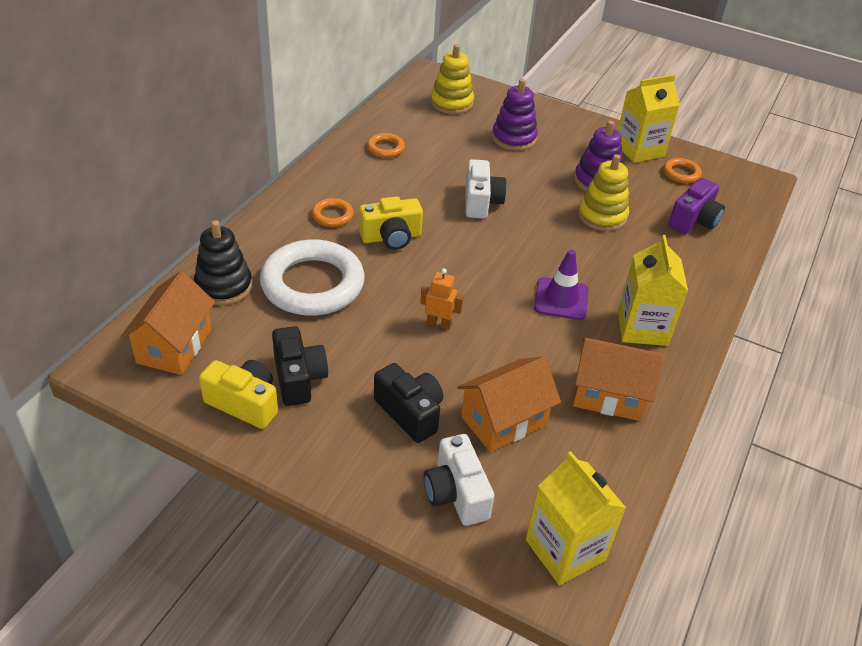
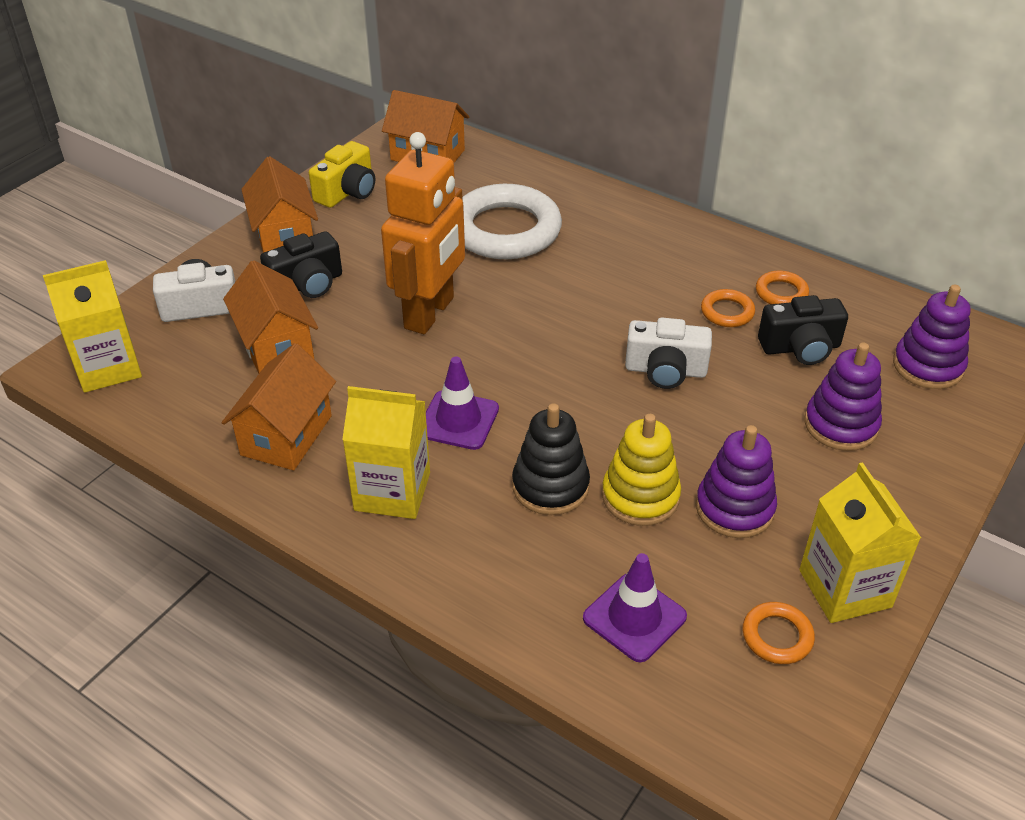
camera: 100 degrees right, 0 degrees up
black stacking toy [194,220,252,305] -> black stacking toy moved to [512,403,590,515]
black camera [272,326,328,406] -> black camera moved to [758,295,848,365]
orange ring [312,198,354,227] -> orange ring moved to [701,289,755,327]
yellow camera [359,196,423,250] -> none
orange robot [420,268,463,330] -> orange robot [381,132,465,334], size x2.41
yellow stacking toy [431,44,474,114] -> purple stacking toy [893,285,971,389]
purple camera [668,178,725,234] -> purple traffic cone [583,553,687,662]
none -> orange house [241,156,318,253]

